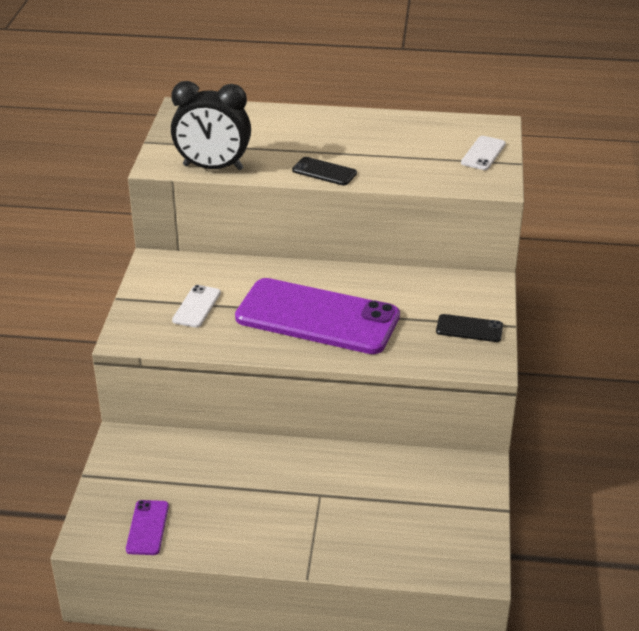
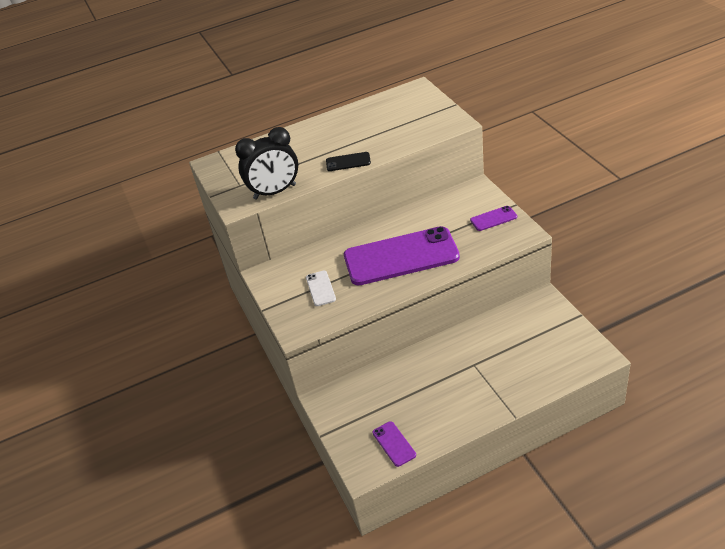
camera: 25 degrees left, 5 degrees up
black phone [436,314,503,342] -> purple phone [470,206,517,231]
white phone [461,136,506,170] -> none

